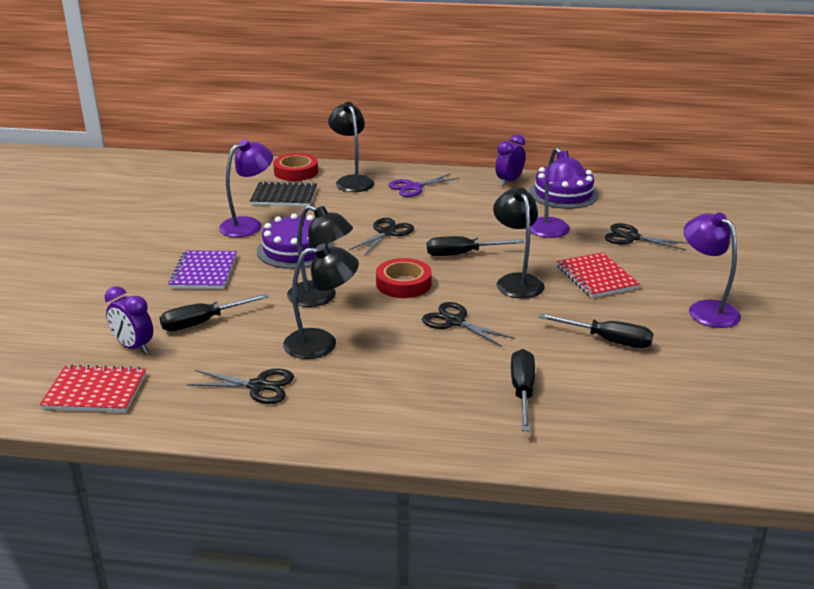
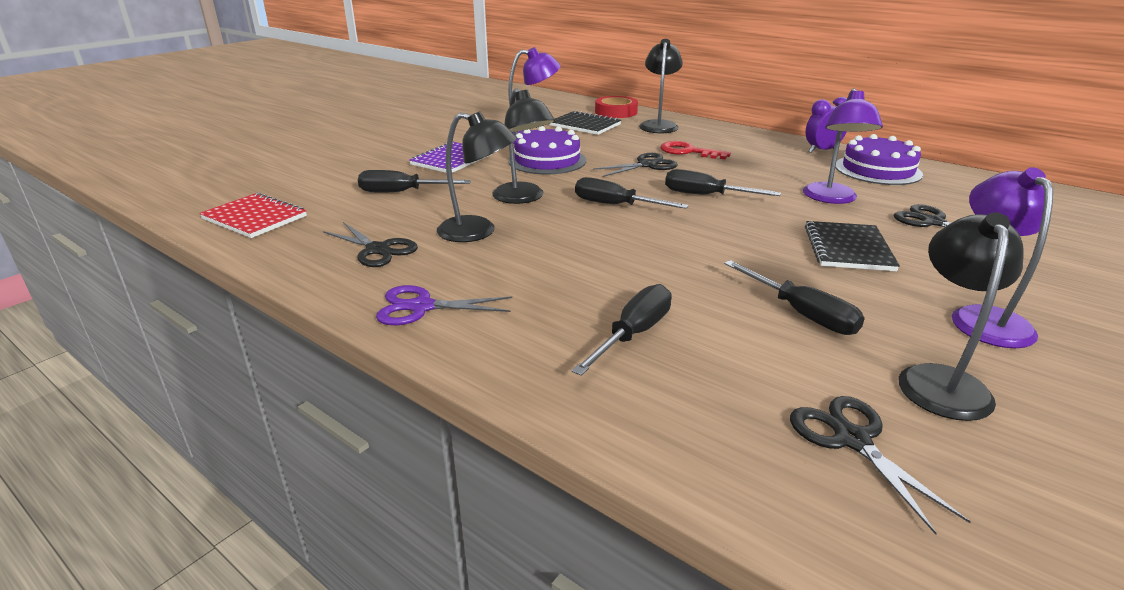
camera: 30 degrees right, 0 degrees up
purple clock [105,286,153,354] -> none
red tape [376,258,432,298] -> black screwdriver [575,177,689,209]
purple scissors [389,173,460,197] -> purple scissors moved to [376,285,512,325]
black scissors [422,302,515,347] -> black scissors moved to [790,396,971,535]
black lamp [493,188,545,299] -> black lamp moved to [899,212,1023,421]
red notebook [557,252,640,298] -> black notebook [805,221,900,271]
none -> red key [660,141,731,159]

